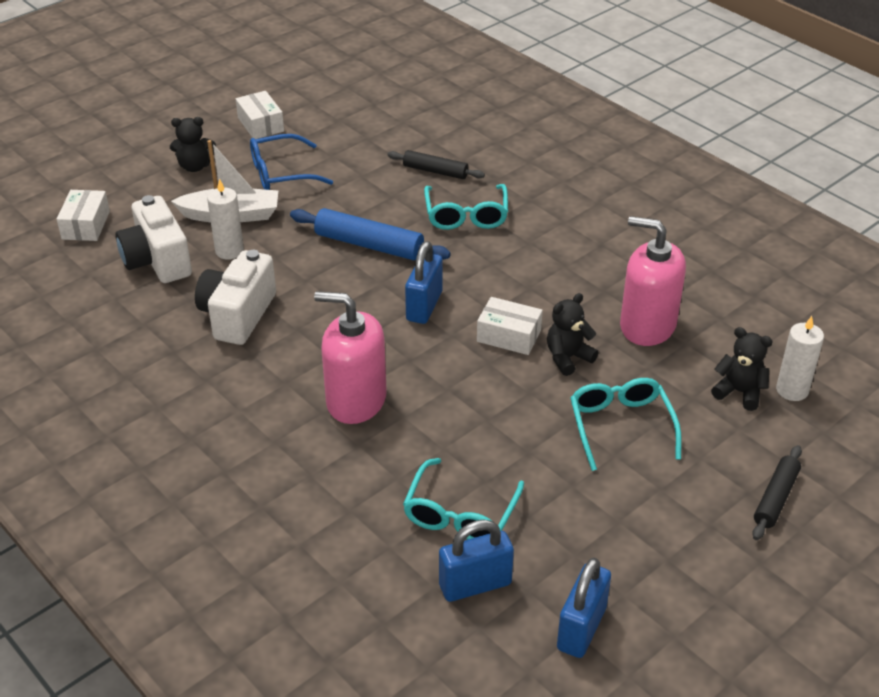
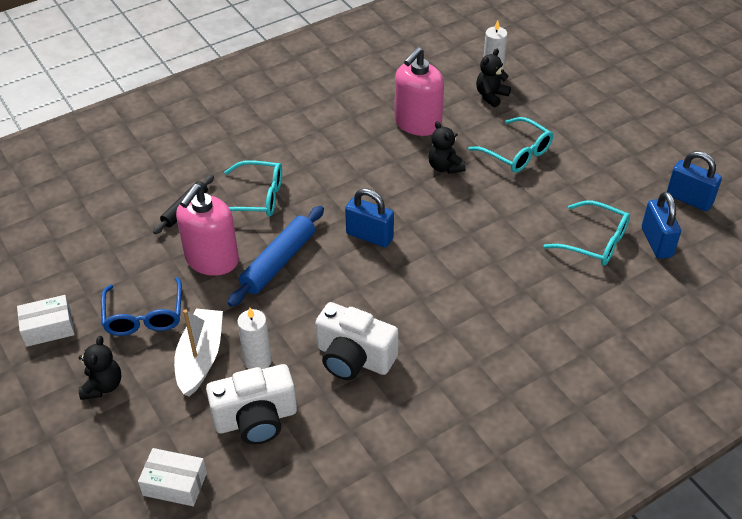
camera: 80 degrees left, 5 degrees up
pink soap dispenser [314,291,387,424] -> pink soap dispenser moved to [176,184,239,276]
white box [477,297,543,355] -> none
turquoise glasses [570,378,682,471] -> turquoise glasses turned 135 degrees counterclockwise [468,117,553,173]
black rolling pin [752,445,802,540] -> none

